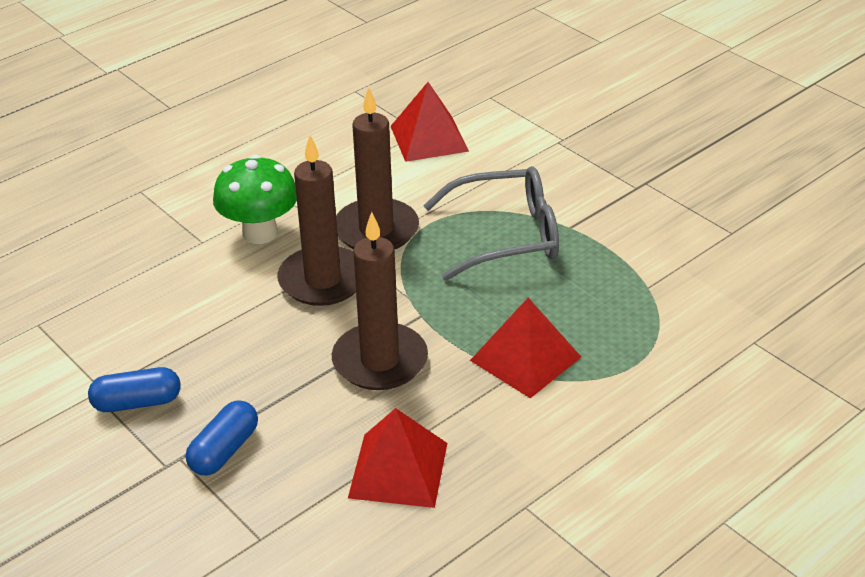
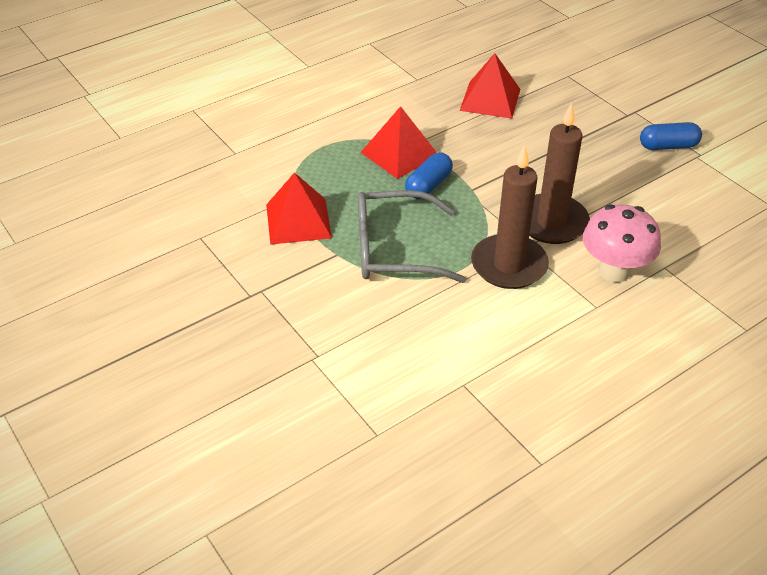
camera: 175 degrees left, 5 degrees up
blue capsule [186,400,258,475] -> blue capsule moved to [405,152,453,199]
green mushroom [213,154,297,244] -> pink mushroom [583,204,661,282]
brown candle [332,212,428,390] -> none
red pyramid [390,82,469,162] -> red pyramid moved to [266,172,332,245]

